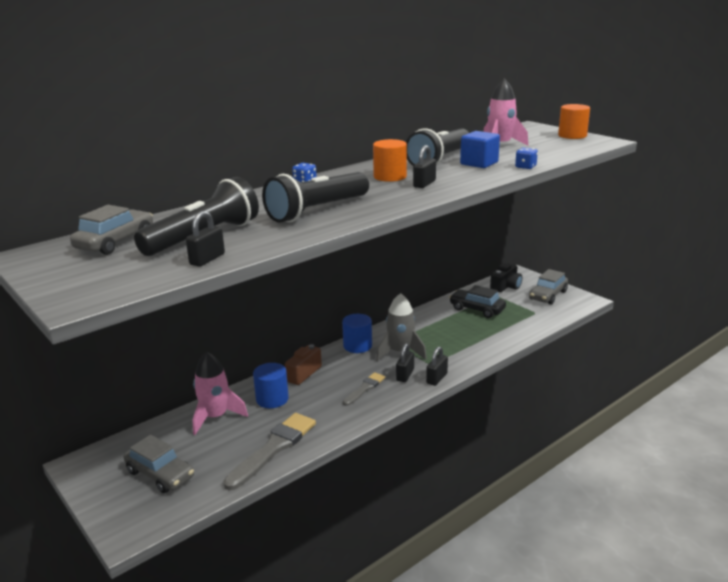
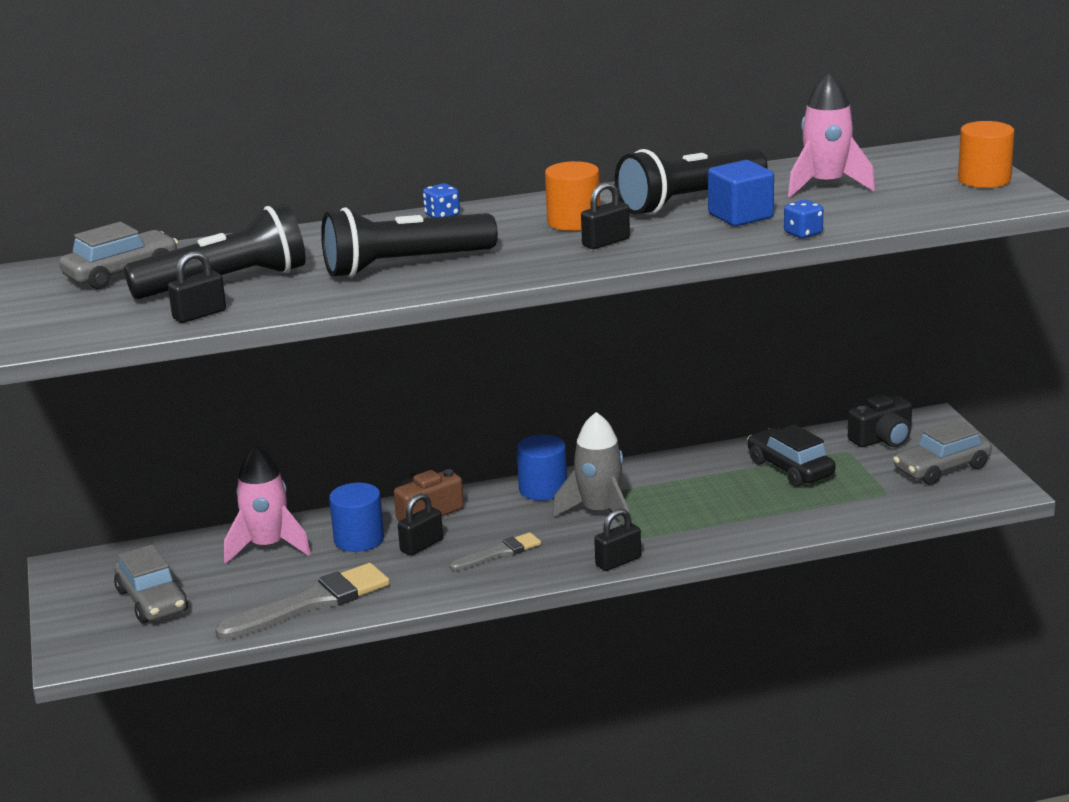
camera: 25 degrees right, 0 degrees up
black padlock [396,343,414,382] -> black padlock moved to [398,493,443,556]

